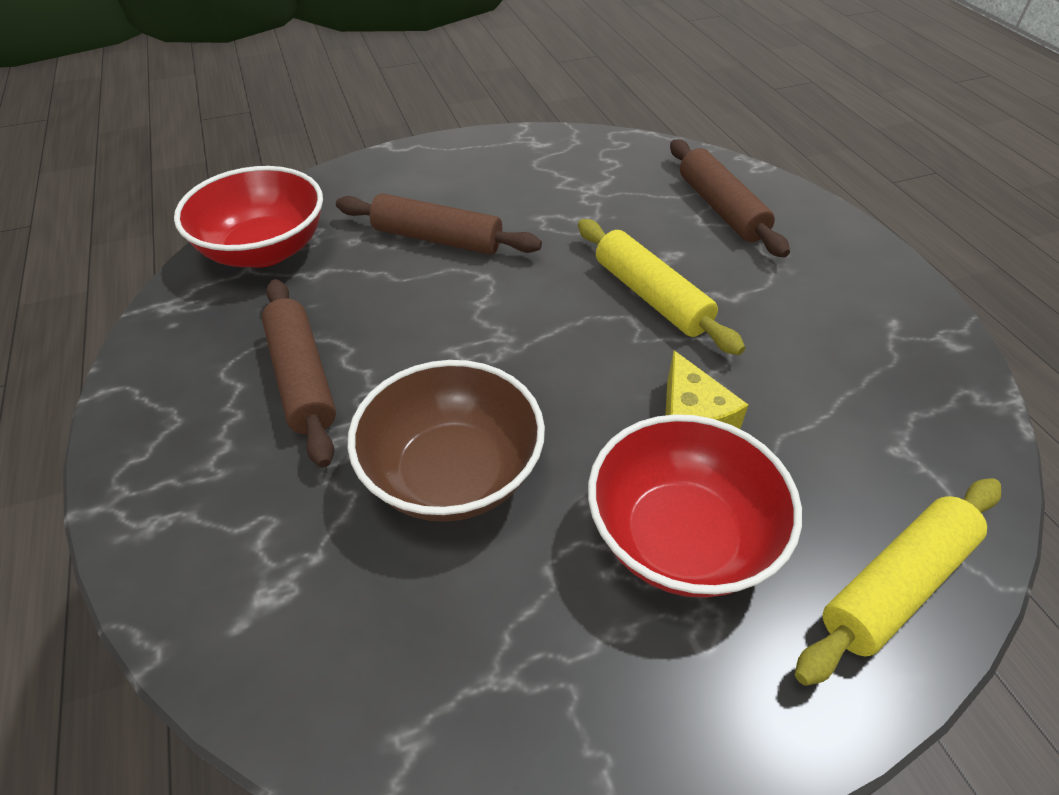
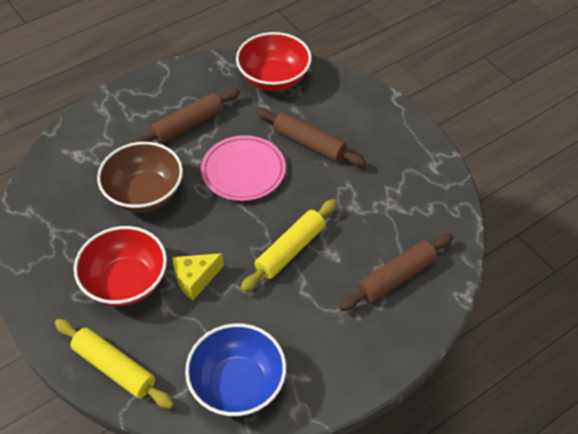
camera: 75 degrees right, 5 degrees up
brown rolling pin [336,193,542,255] -> brown rolling pin turned 60 degrees counterclockwise [256,108,366,167]
none -> blue bowl [185,323,286,417]
none -> pink plate [201,135,286,201]

